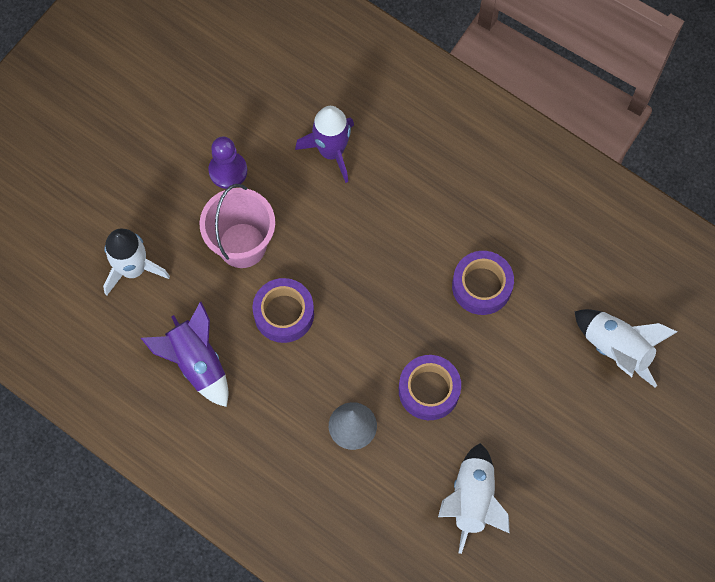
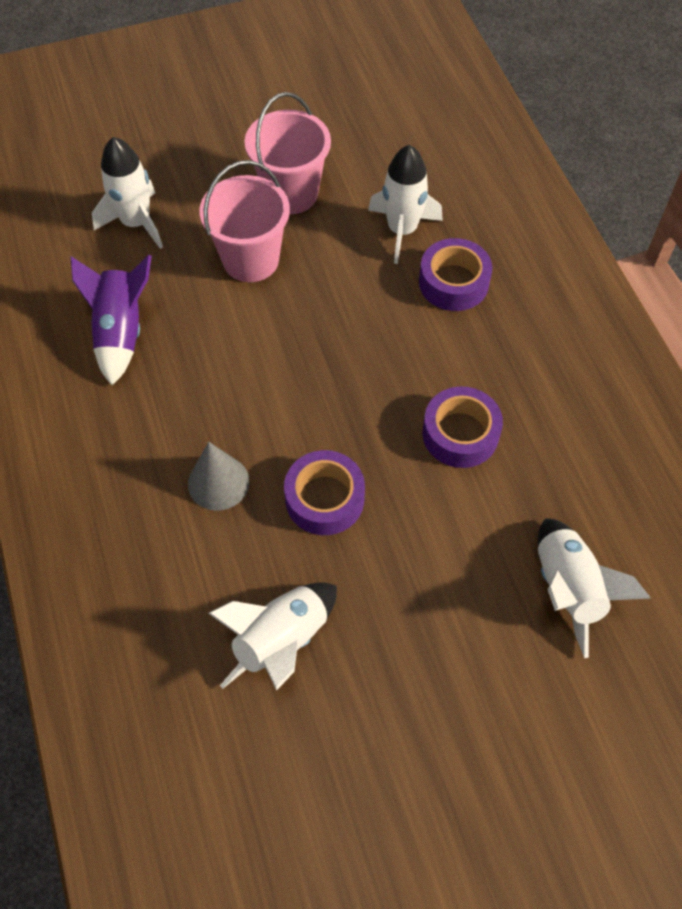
camera: 35 degrees right, 10 degrees down
purple pawn [208,137,247,189] -> pink bucket [244,92,331,214]
purple tape [253,278,314,343] -> purple tape moved to [419,238,492,311]
purple rocket [295,106,354,183] -> white rocket [368,145,443,264]

